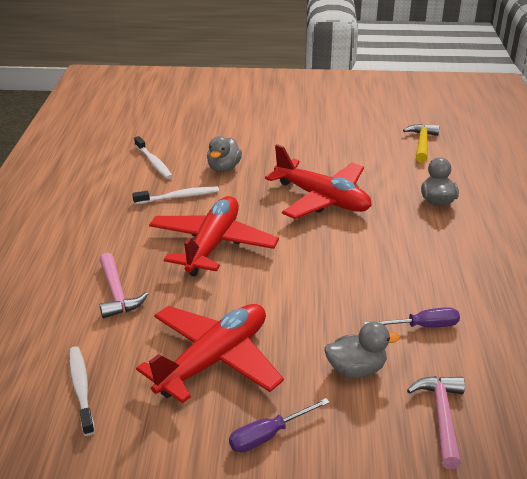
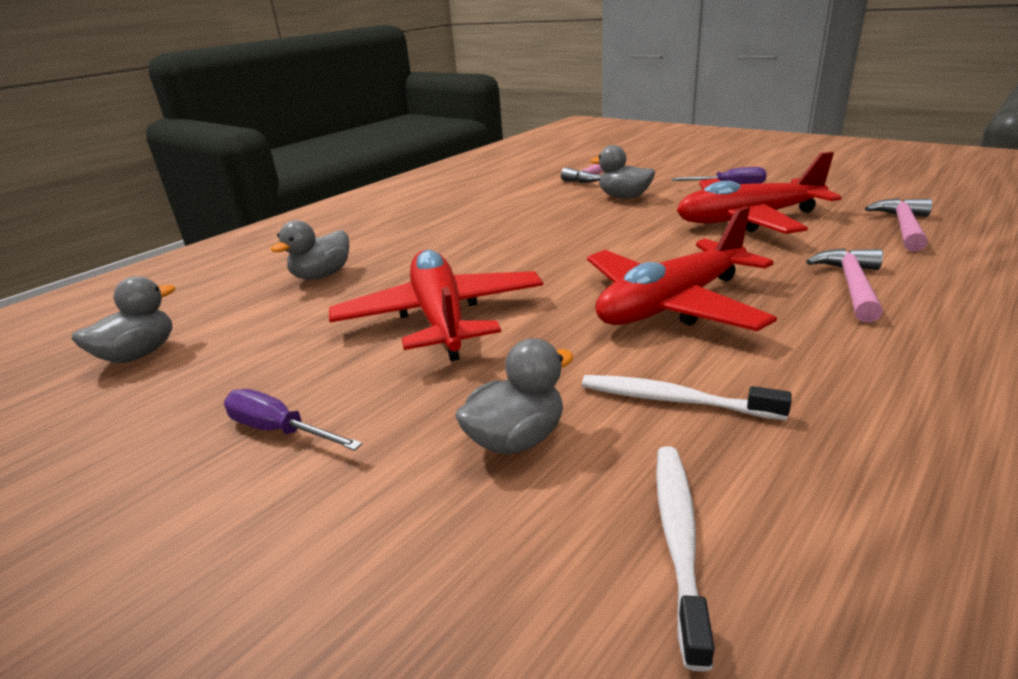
camera: 140 degrees left, 5 degrees down
white toothbrush [69,346,95,436] -> pink hammer [865,198,933,252]
purple screwdriver [364,307,460,328] -> purple screwdriver moved to [224,389,362,451]
yellow hammer [403,124,440,163] -> grey duck [72,276,175,363]

